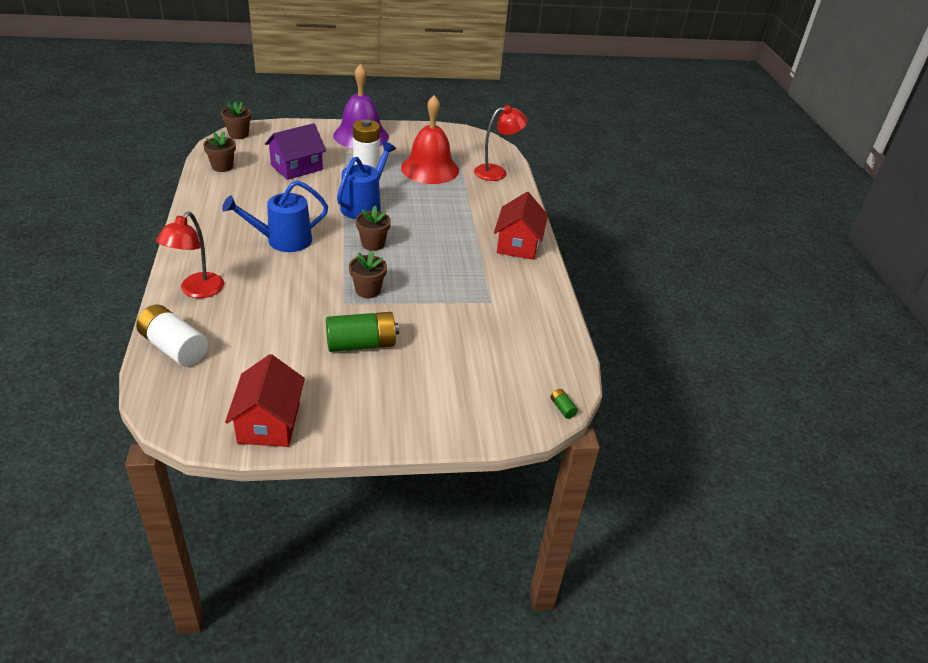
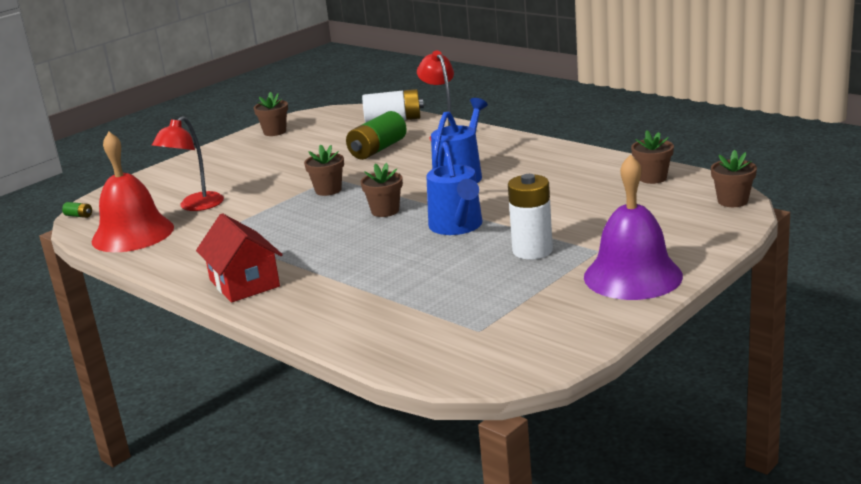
camera: 145 degrees right, 15 degrees down
red house [225,354,305,447] -> brown flower pot [254,92,288,136]
purple house [265,123,326,180] -> none
green battery [326,312,399,352] -> green battery moved to [346,111,407,160]
red bell [401,95,459,184] -> red bell moved to [91,132,174,252]
red lamp [474,105,528,181] -> red lamp moved to [152,116,224,211]

